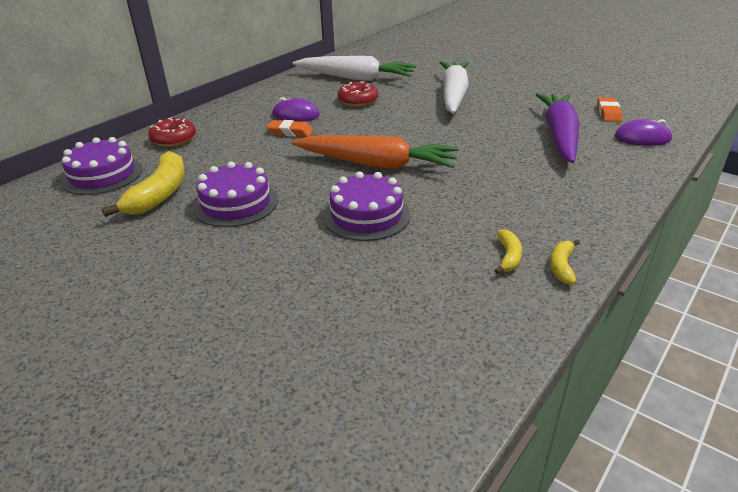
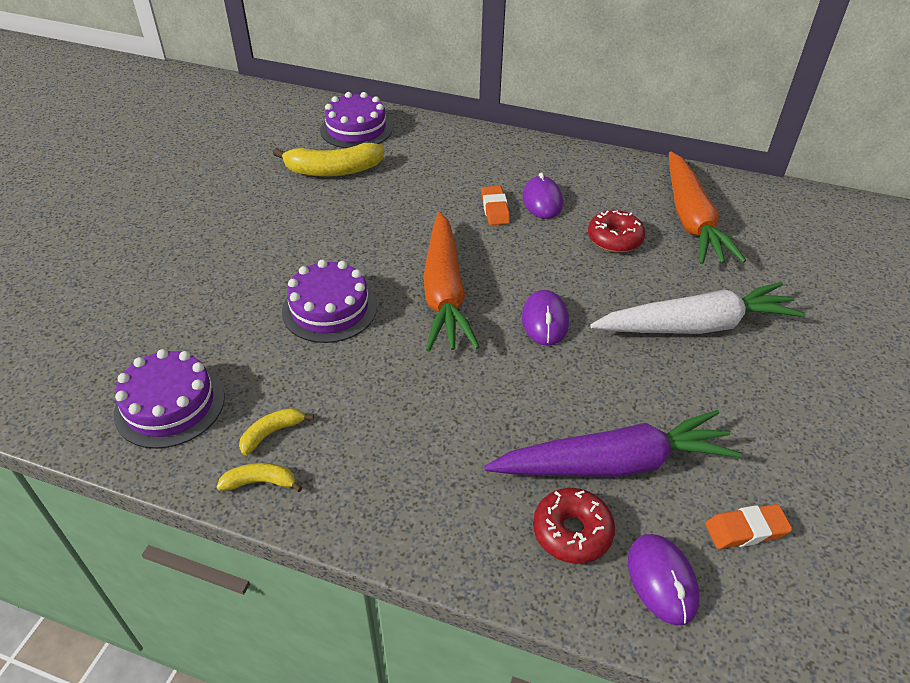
camera: 70 degrees right, 10 degrees up
red donut [148,118,196,147] -> red donut moved to [533,488,615,564]
purple cake [193,161,278,227] -> purple cake moved to [114,349,225,449]
white carrot [293,56,416,81] -> orange carrot [669,152,746,264]
yellow banana [495,229,522,274] -> yellow banana turned 150 degrees clockwise [239,408,314,455]
none -> purple mouse [522,290,569,346]

